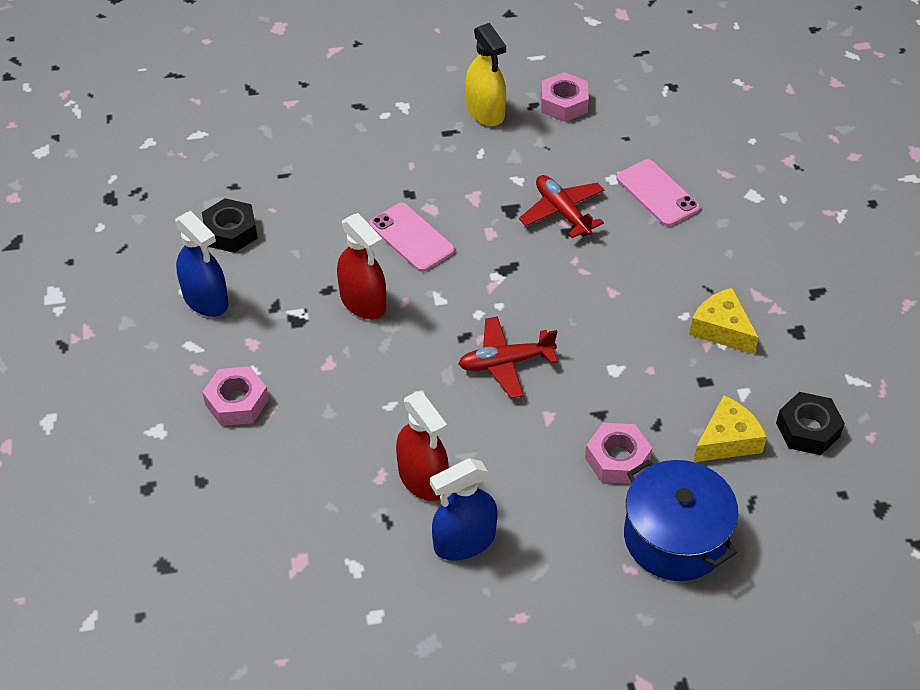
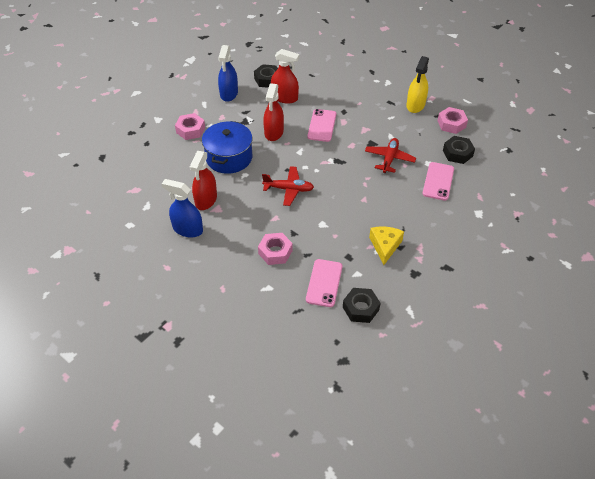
camera: 50 degrees right, 0 degrees up
red plane [459,316,558,399] -> red plane turned 150 degrees clockwise [262,166,314,206]
blue pot [624,460,738,581] -> blue pot moved to [202,121,252,174]
yellow cheese [693,395,767,462] -> pink phone [306,259,342,307]
none -> red spray bottle [271,49,299,104]
none -> black nut [443,136,475,164]

